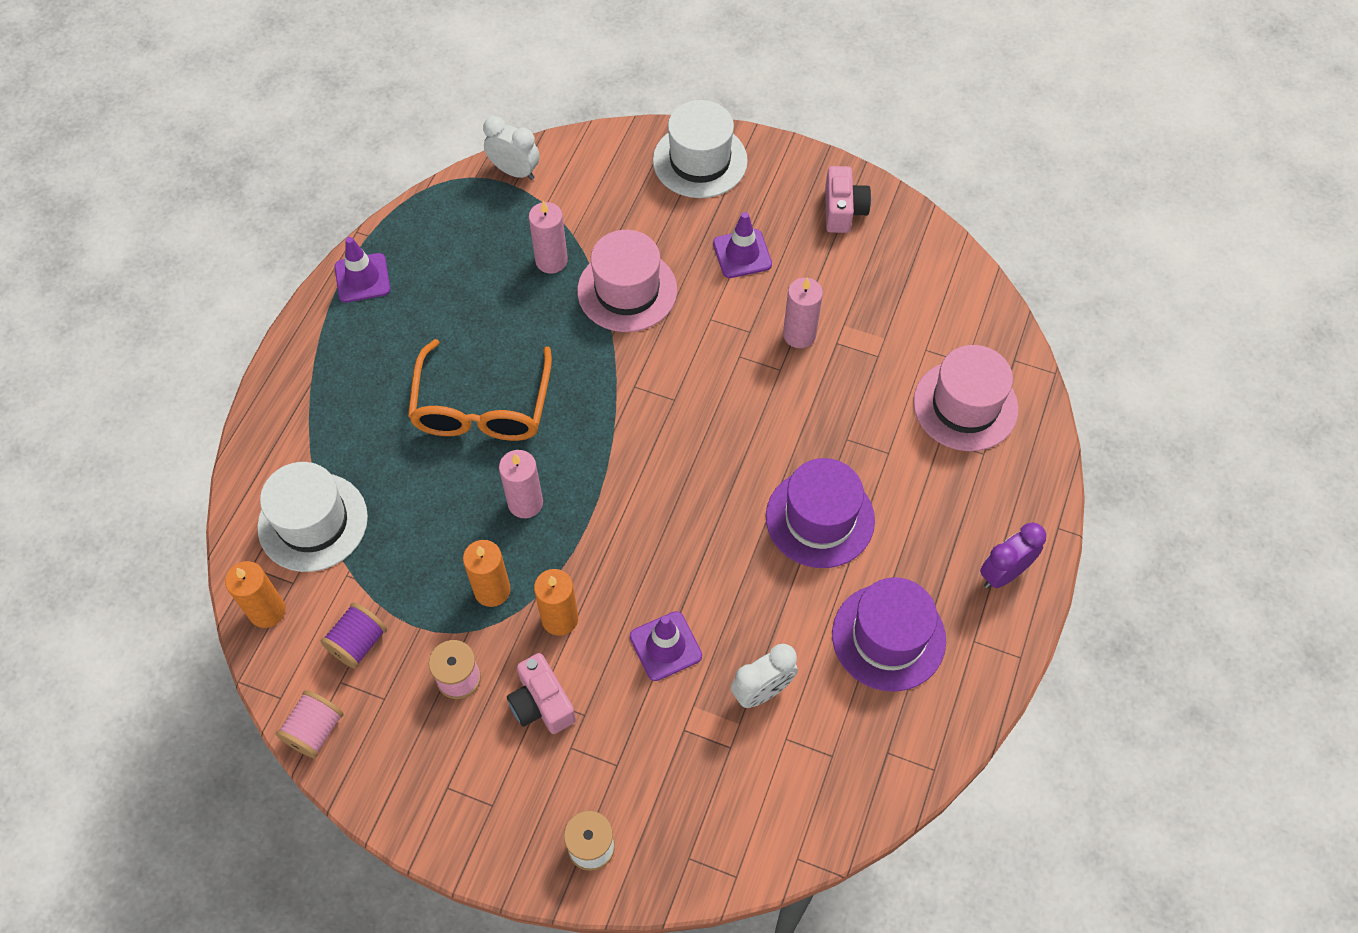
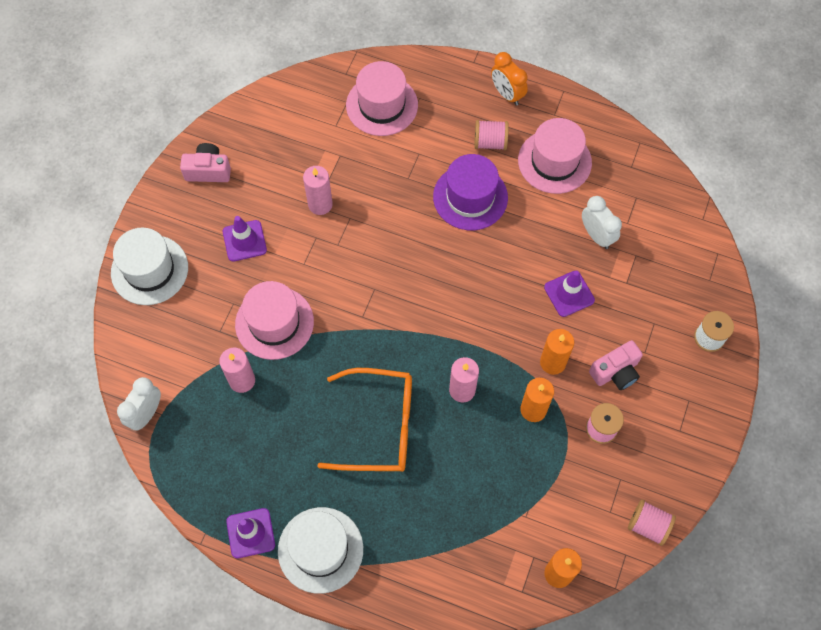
camera: 90 degrees left, 5 degrees up
white hat [257,462,368,572] -> white hat moved to [278,507,363,594]
purple spool [320,602,387,669] -> none
purple hat [832,577,946,691] -> pink hat [518,118,592,194]
purple clock [980,522,1046,588] -> orange clock [491,52,528,106]
none -> pink spool [474,120,509,150]

